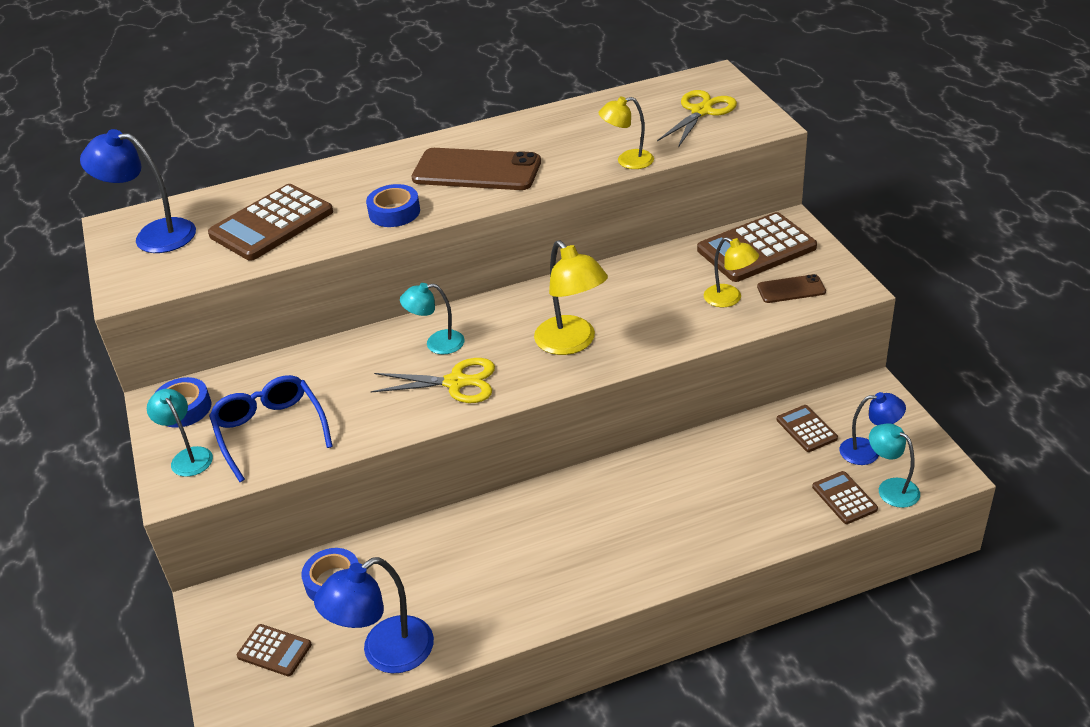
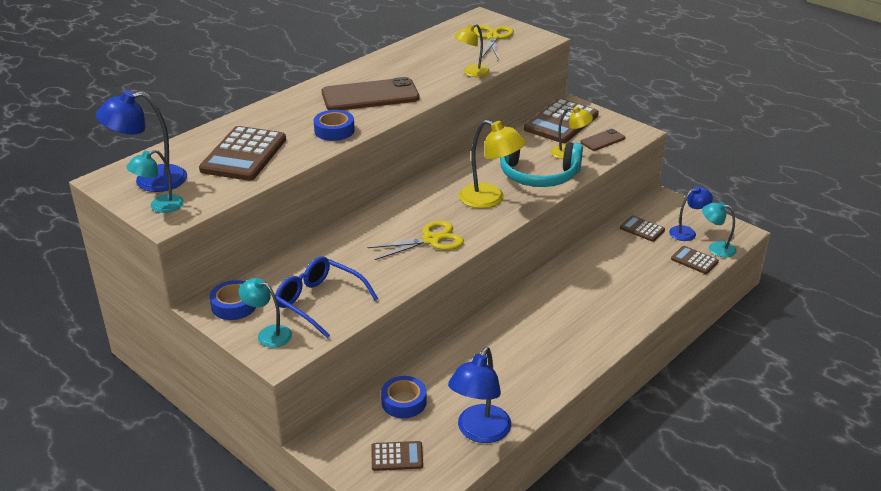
camera: 30 degrees left, 5 degrees down
turquoise lamp [400,283,465,355] -> turquoise lamp moved to [126,150,184,213]
none -> turquoise headphones [500,142,583,187]

